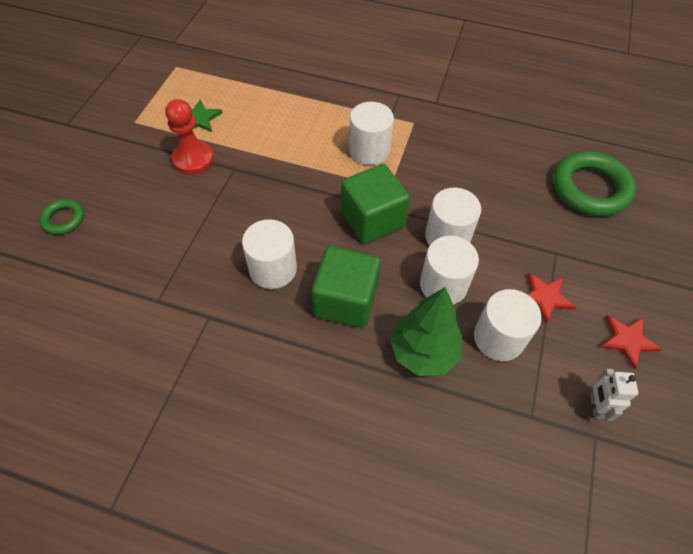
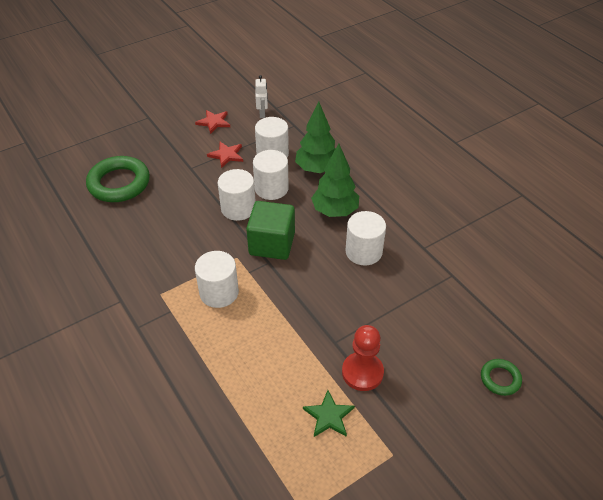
camera: 140 degrees left, 10 degrees down
green cube [312,246,381,328] -> green tree [311,144,359,217]
white robot [590,369,639,421] -> white robot turned 45 degrees counterclockwise [255,75,268,118]

